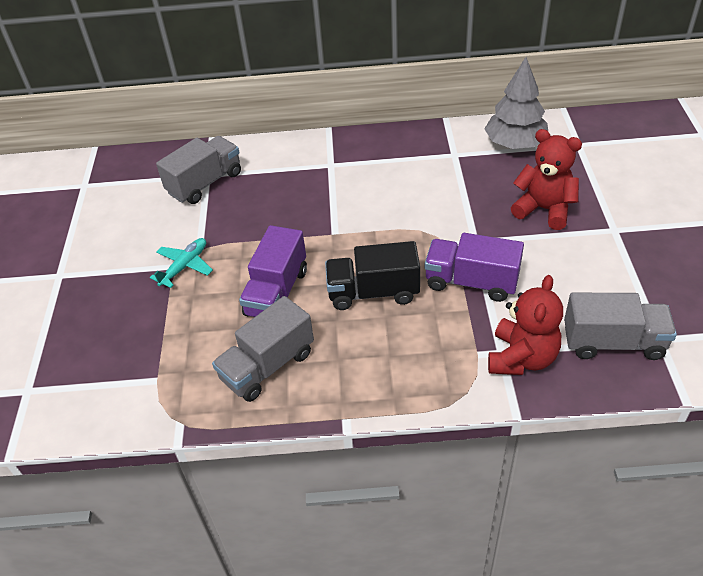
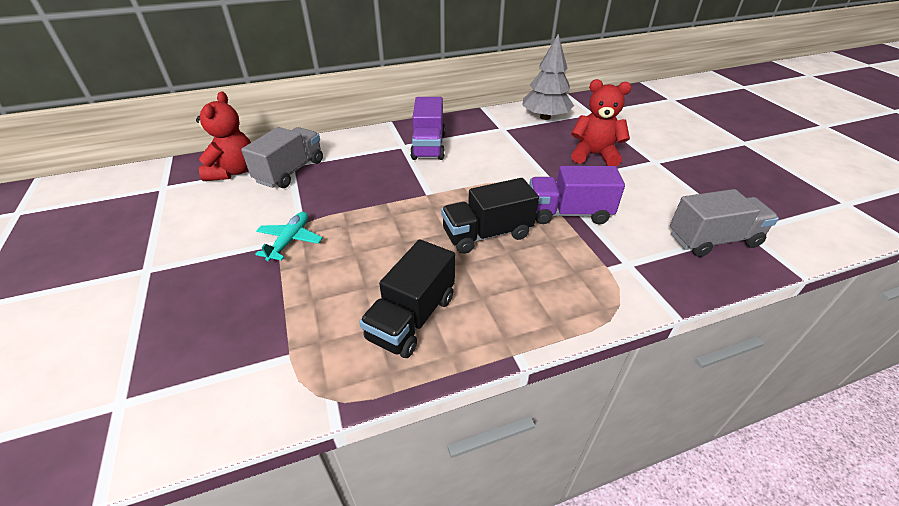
camera: 20 degrees left, 5 degrees down
grey truck [212,296,314,402] -> black truck [359,239,455,358]
purple truck [239,225,307,317] -> purple truck moved to [410,97,445,160]
red teddy bear [488,275,563,375] -> red teddy bear moved to [196,92,251,181]

